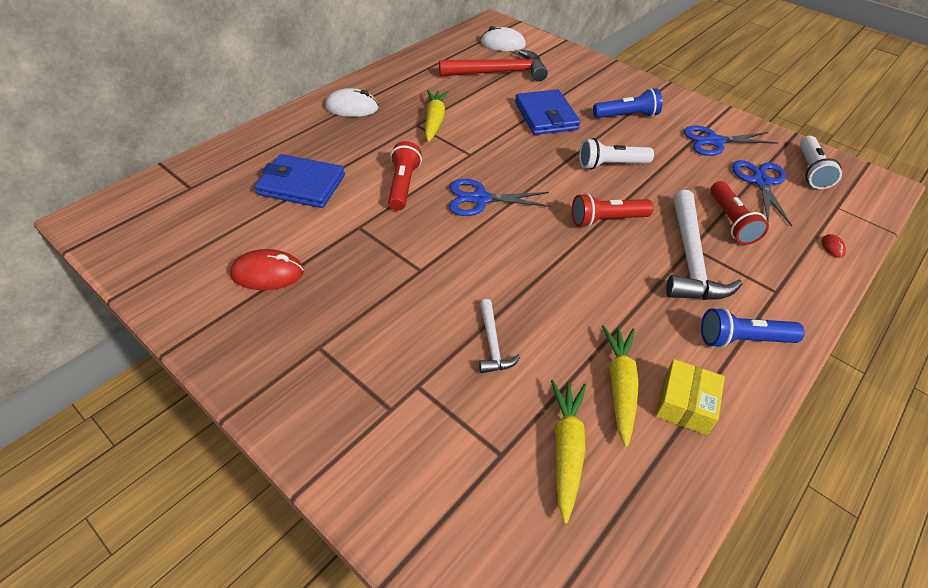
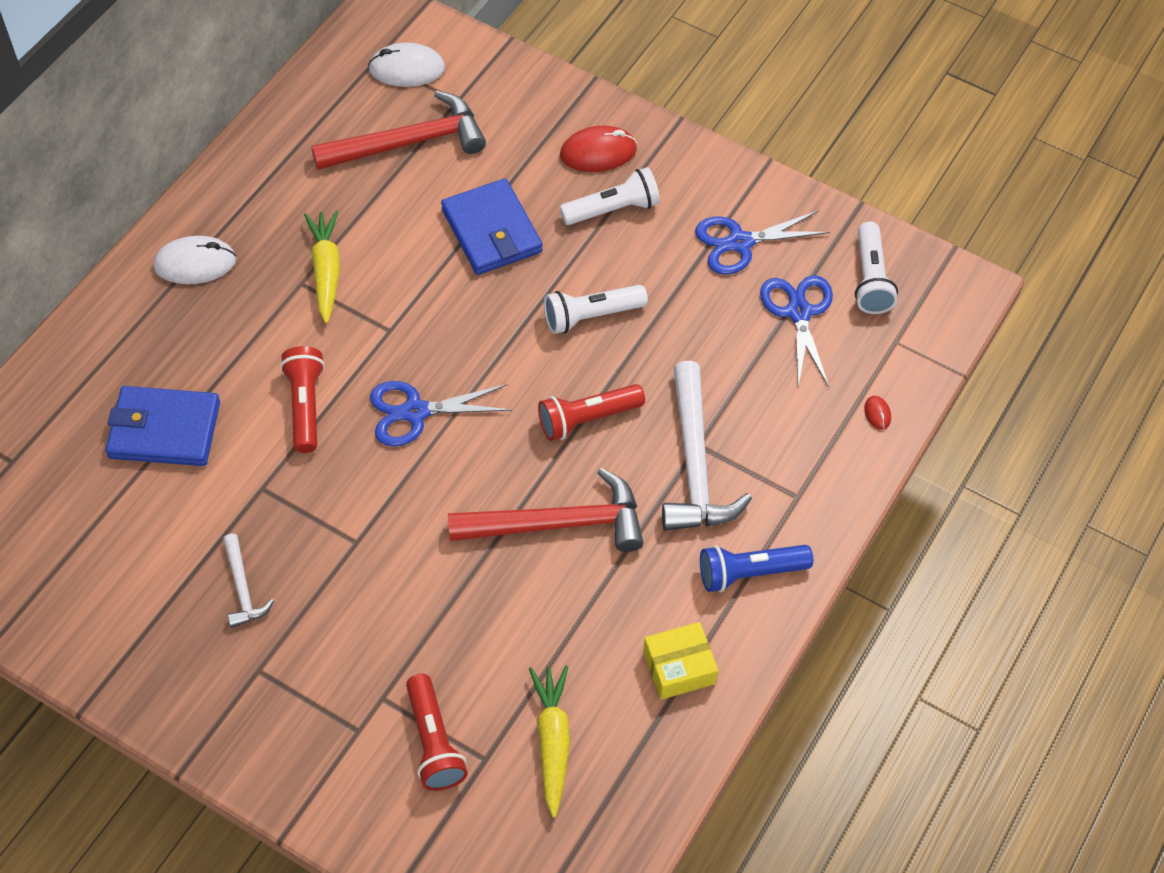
camera: 10 degrees left, 10 degrees up
red mouse [230,249,304,290] -> red mouse moved to [560,125,637,172]
white hammer [479,299,520,373] -> white hammer moved to [223,534,274,628]
blue flashlight [593,88,662,118] -> white flashlight [560,167,660,225]
yellow carrot [602,325,639,447] -> none
yellow box [656,359,725,435] -> yellow box turned 60 degrees clockwise [643,622,718,700]
red flashlight [710,181,769,245] -> red flashlight moved to [406,674,468,791]
none -> red hammer [448,468,643,552]

